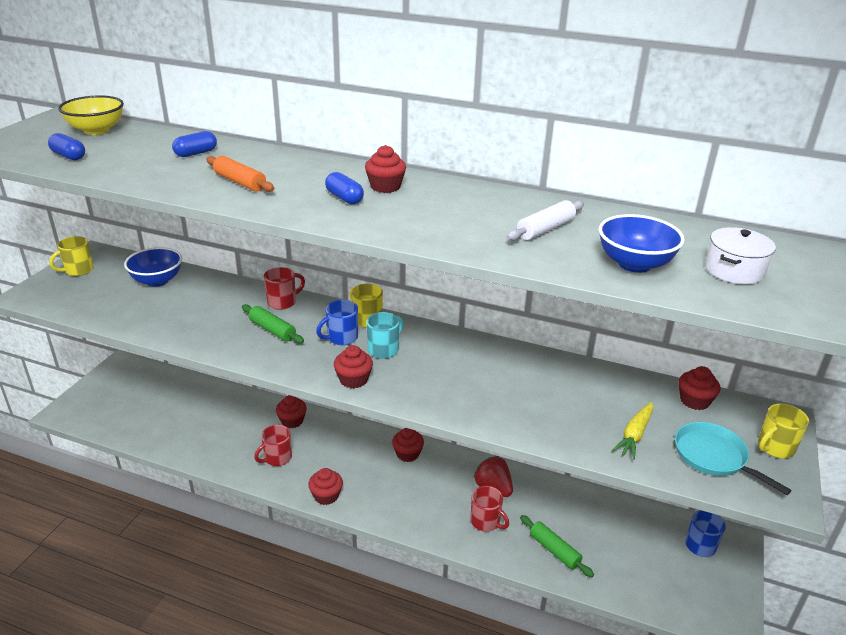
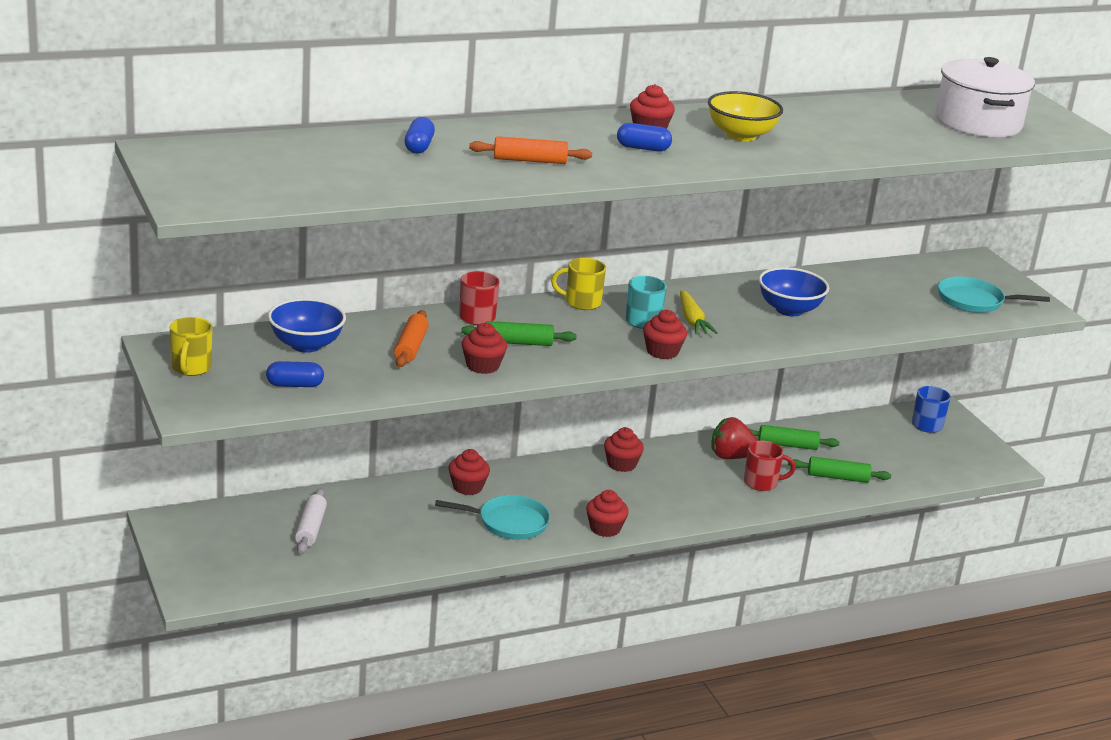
camera: 45 degrees left, 5 degrees down
blue capsule [48,133,85,160] -> blue capsule moved to [266,361,324,387]
yellow bowl [58,95,124,135] -> yellow bowl moved to [708,91,783,141]
red mug [254,425,292,466] -> turquoise pan [435,495,550,540]
blue mug [316,300,358,345] -> none
white rolling pin [507,200,584,241] -> white rolling pin moved to [295,488,327,554]
blue bowl [599,214,685,273] -> blue bowl moved to [759,267,829,316]
yellow carrot [612,402,653,460] -> yellow carrot moved to [680,290,718,335]
red cupcake [679,366,720,410] -> red cupcake moved to [462,323,507,374]
white pot [705,227,776,284] -> white pot [935,57,1035,137], size x1.75
yellow mug [758,403,809,458] -> none
none -> orange rolling pin [394,310,429,367]
none -> green rolling pin [750,425,839,450]

